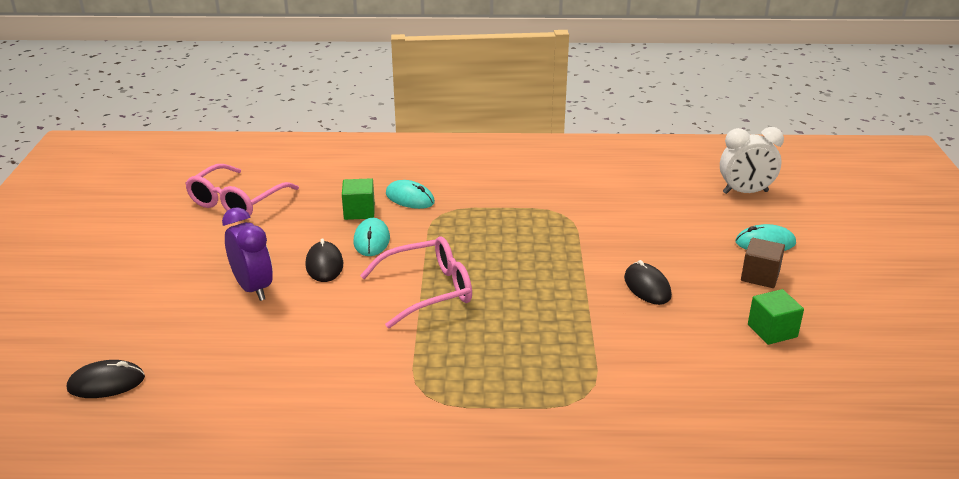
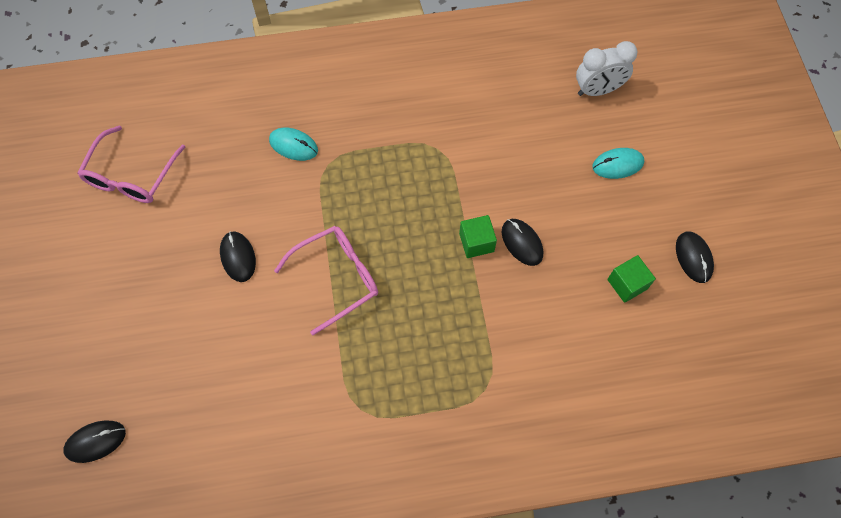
camera: 10 degrees left, 35 degrees up
purple clock [222,207,273,301] -> none
green cube [342,178,375,220] -> green cube moved to [459,215,497,258]
turquoise mouse [354,218,390,256] -> none
brown cube [741,238,785,288] -> none
none -> black mouse [676,231,714,283]

